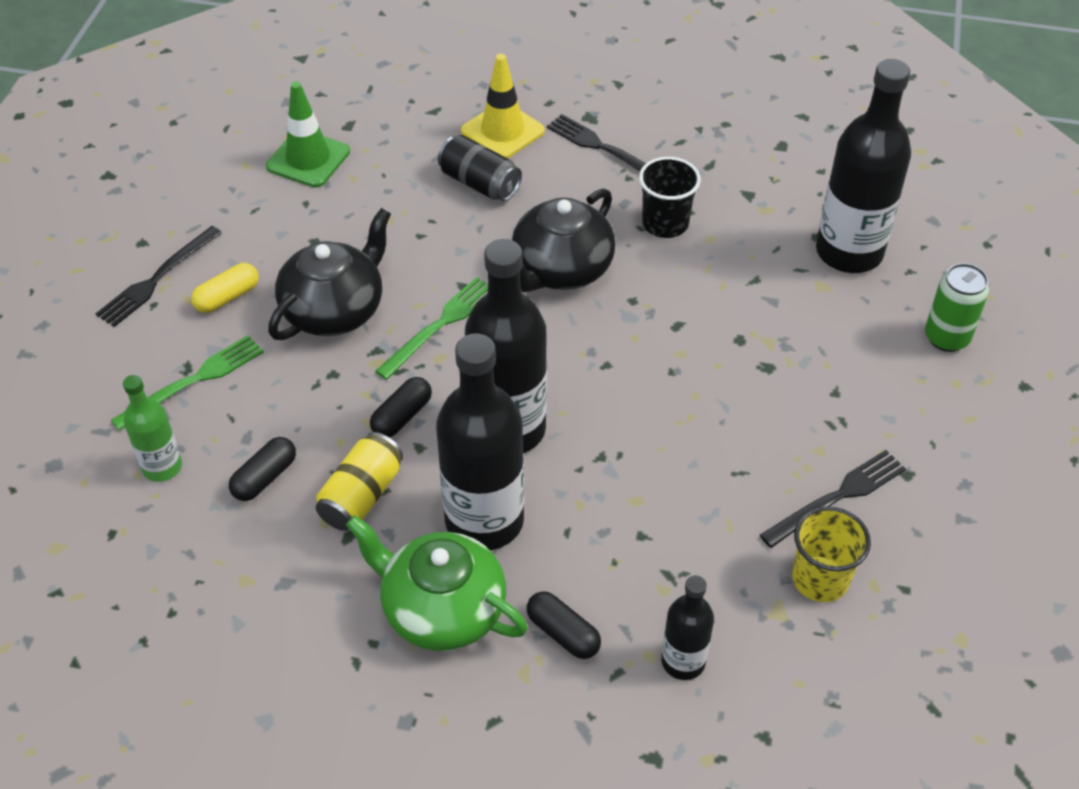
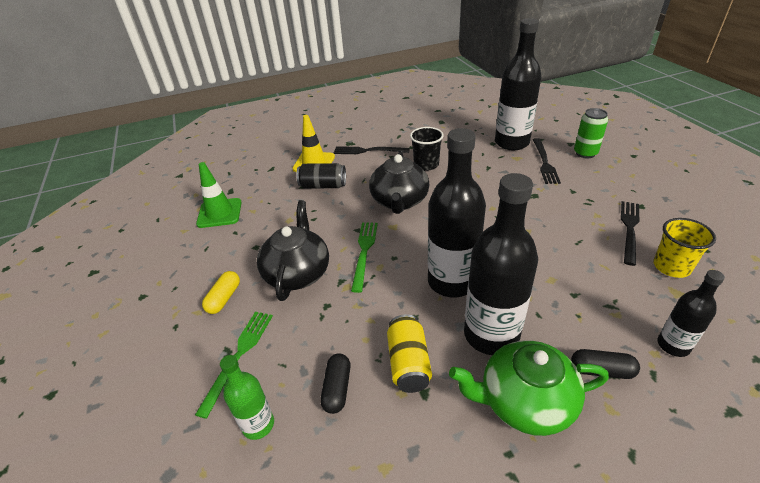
camera: 30 degrees left, 10 degrees down
black fork [96,226,222,327] -> black fork moved to [532,138,561,184]
black capsule [370,377,432,437] -> none

